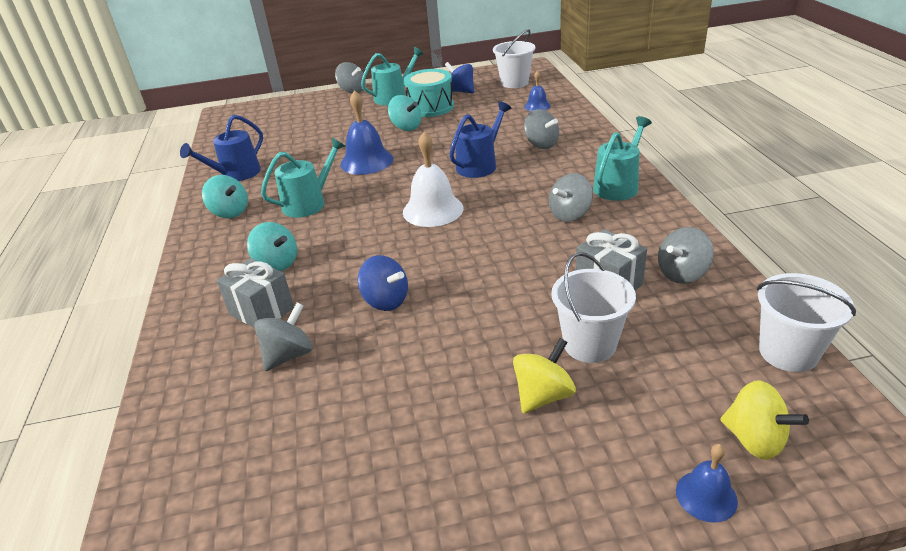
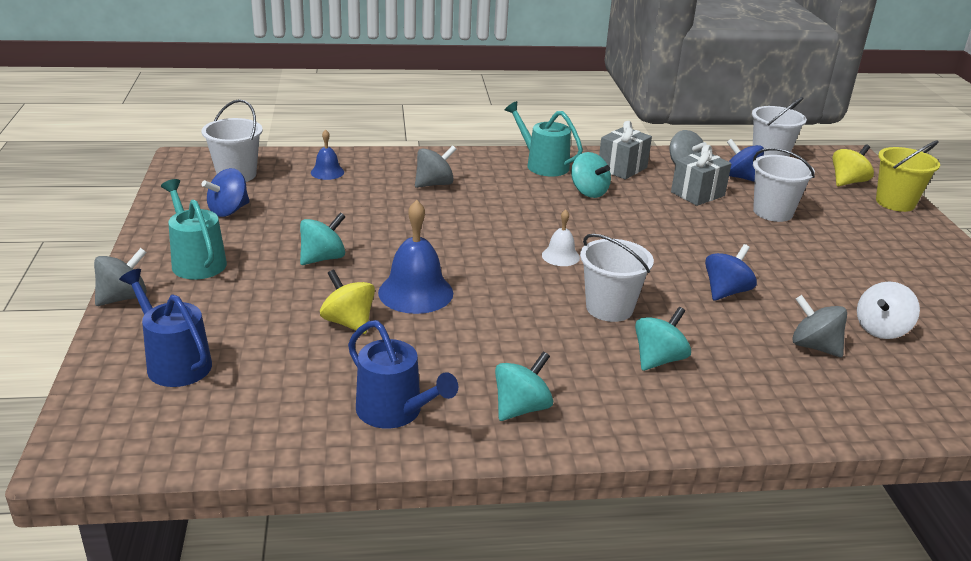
camera: 90 degrees left, 5 degrees down
grey gift [217,258,294,328] -> grey gift moved to [599,121,652,180]
turquoise watering can [261,138,345,218] -> none
white bell [403,131,464,227] -> white bell [542,210,580,266], size x0.55
turquoise drum [404,69,454,117] -> none
blue watering can [449,101,511,178] -> blue watering can moved to [119,269,212,387]
yellow spinning top [513,338,576,413] -> yellow spinning top moved to [320,270,375,334]
grey spinning top [549,173,593,222] -> turquoise spinning top [571,152,611,198]
blue bell [676,444,738,523] -> yellow bucket [876,141,940,212]
none -> white bucket [580,234,654,322]
none -> blue spinning top [727,139,764,182]
none -> white spinning top [857,281,920,339]

